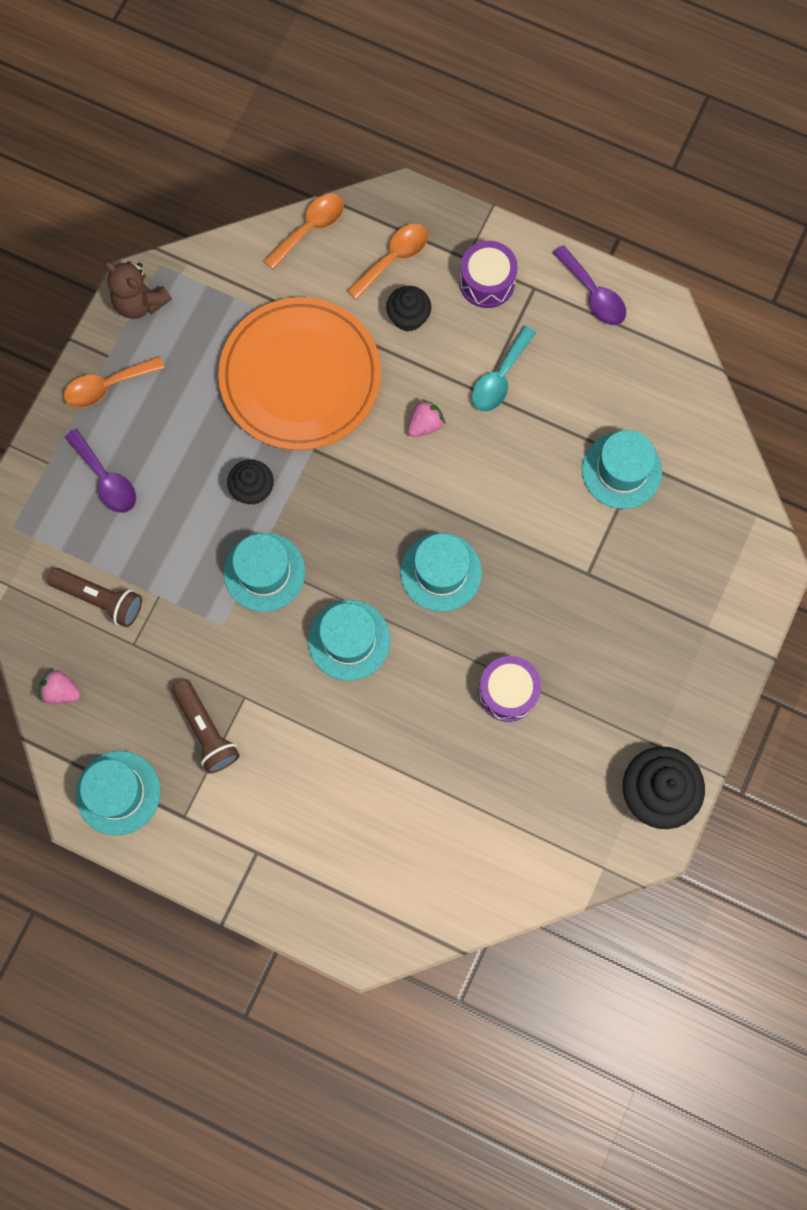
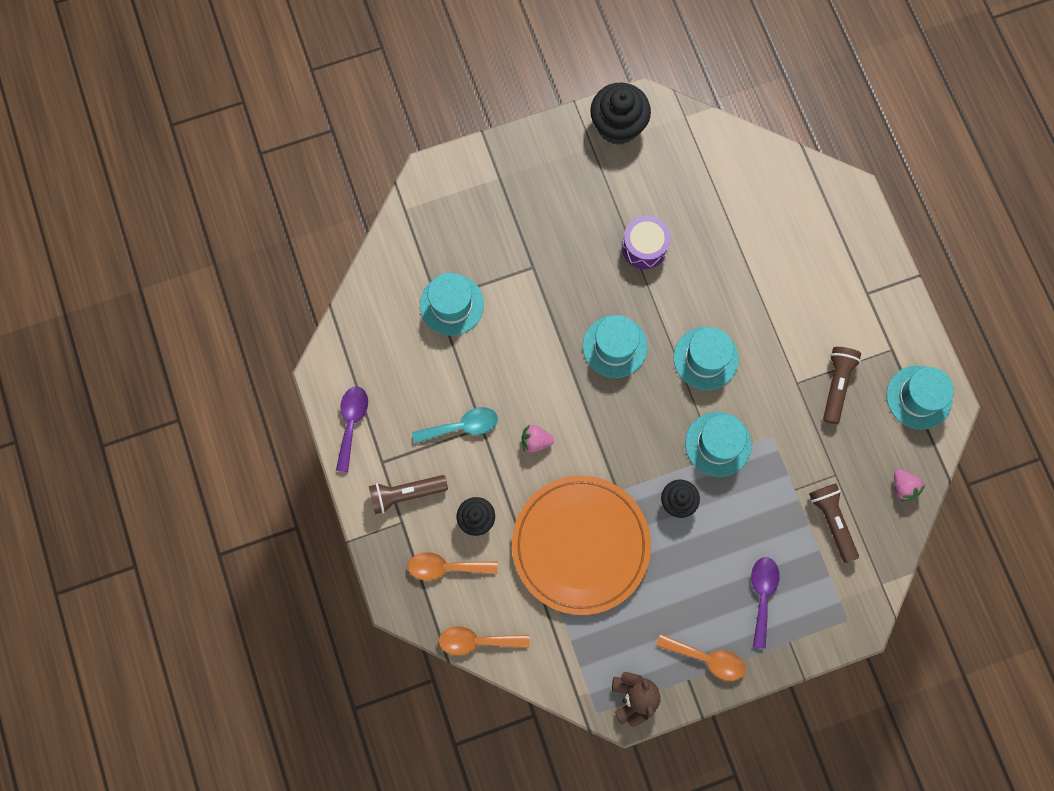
camera: 135 degrees left, 0 degrees up
purple drum [459,241,518,308] -> brown flashlight [369,475,448,514]

